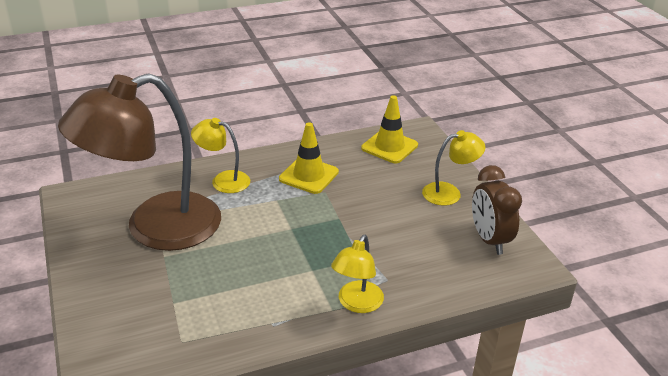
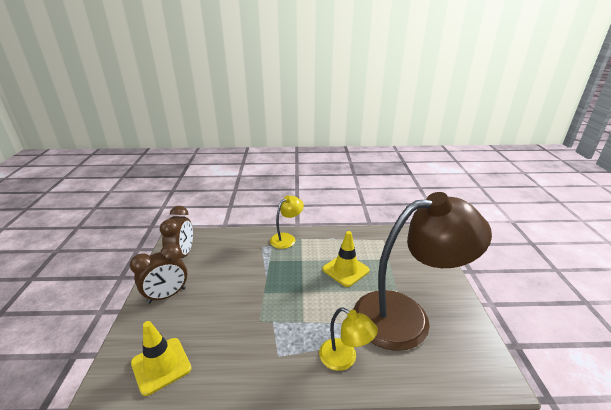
camera: 160 degrees left, 5 degrees down
yellow traffic cone [279,122,339,194] -> yellow traffic cone moved to [322,231,370,287]
yellow lamp [422,130,485,206] -> brown clock [130,243,187,304]

